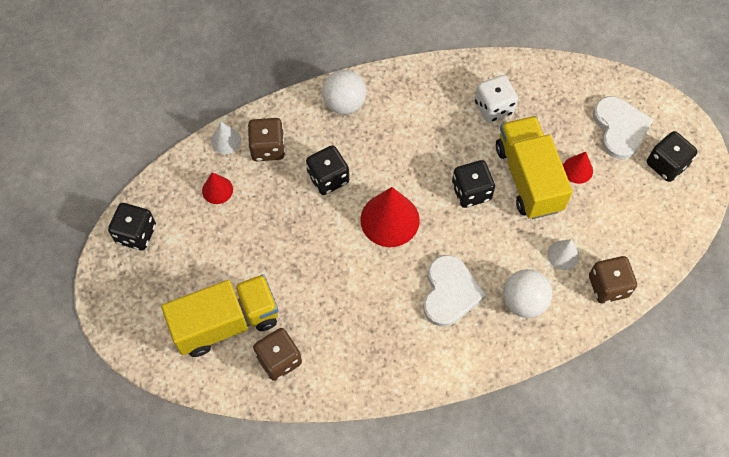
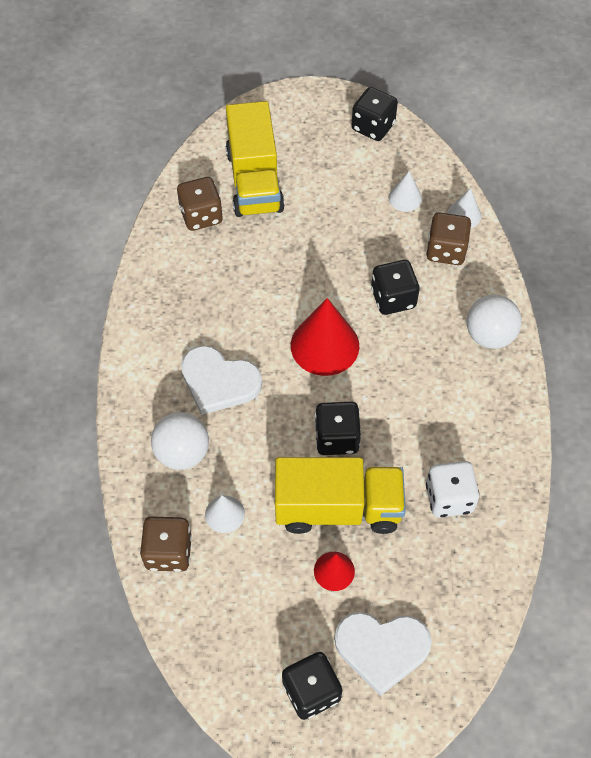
camera: 105 degrees right, 5 degrees down
red cone [202,172,233,204] -> white cone [388,171,422,212]

